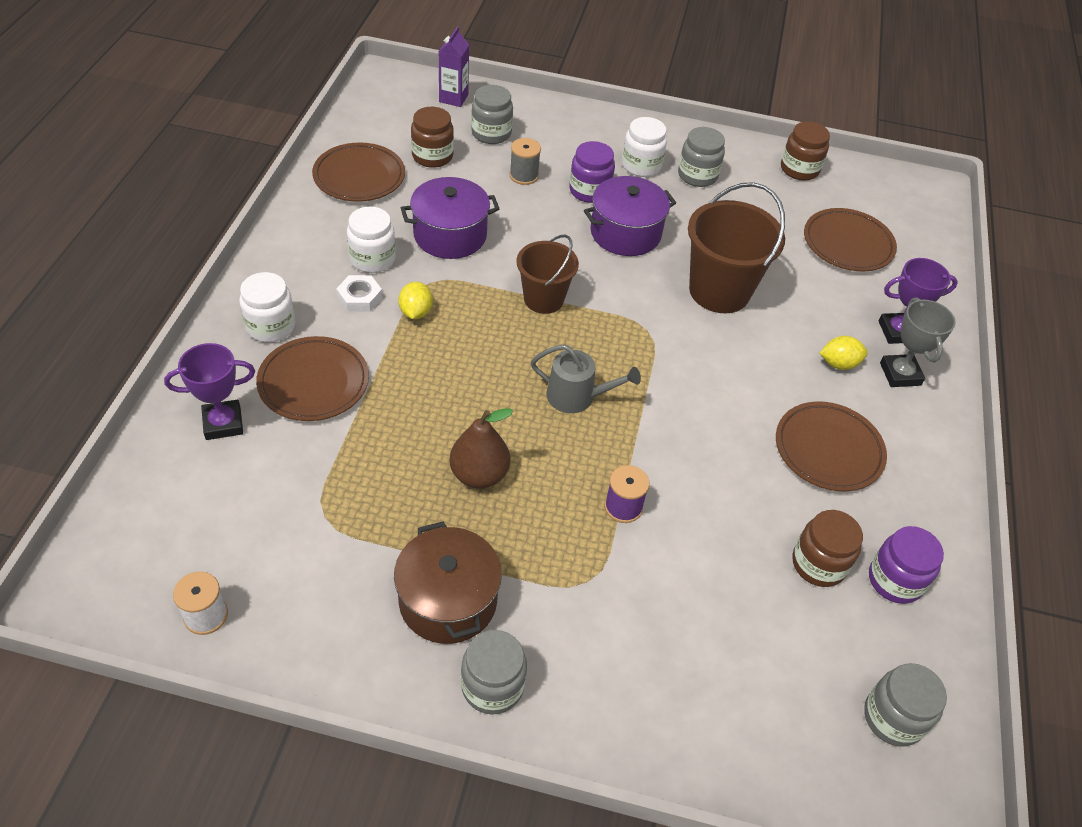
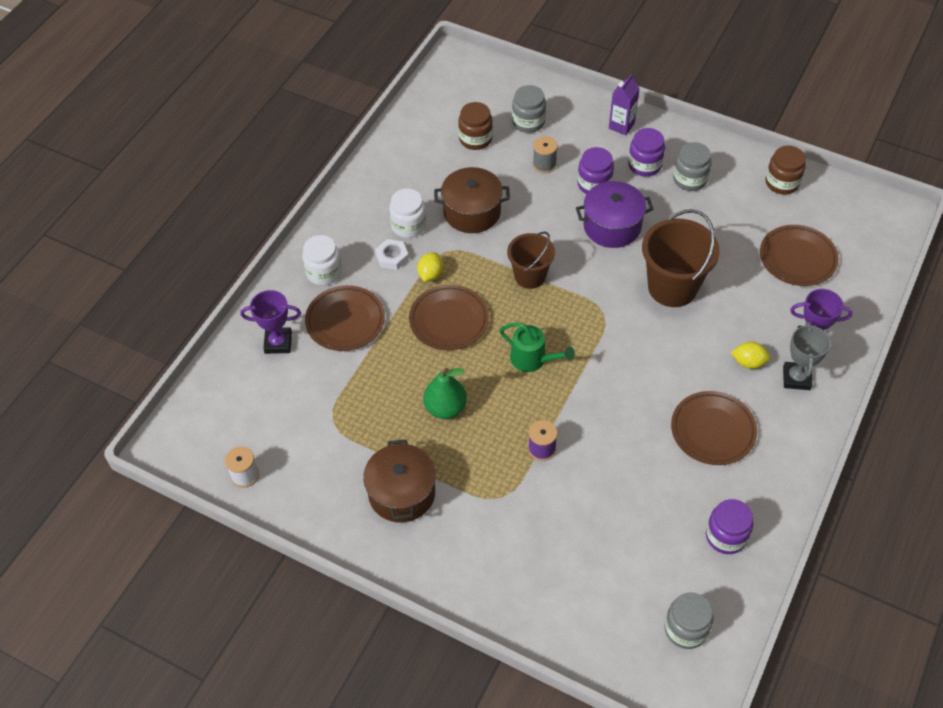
camera: 20 degrees right, 5 degrees up
brown plate [312,142,405,202] -> brown plate moved to [409,285,489,350]
purple pot [401,177,499,259] -> brown pot [434,167,510,233]
purple carton [439,26,469,107] -> purple carton moved to [609,74,640,135]
brown pear [449,409,513,488] -> green pear [423,368,467,419]
grey jar [461,630,527,715] -> none
grey watering can [531,344,641,413] -> green watering can [500,322,575,372]
white jar [622,117,667,177] -> purple jar [628,128,665,176]
brown jar [793,510,863,587] -> none

